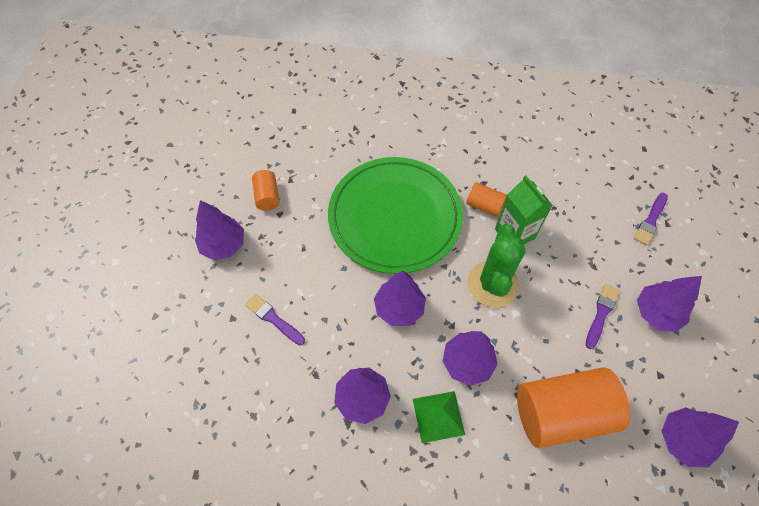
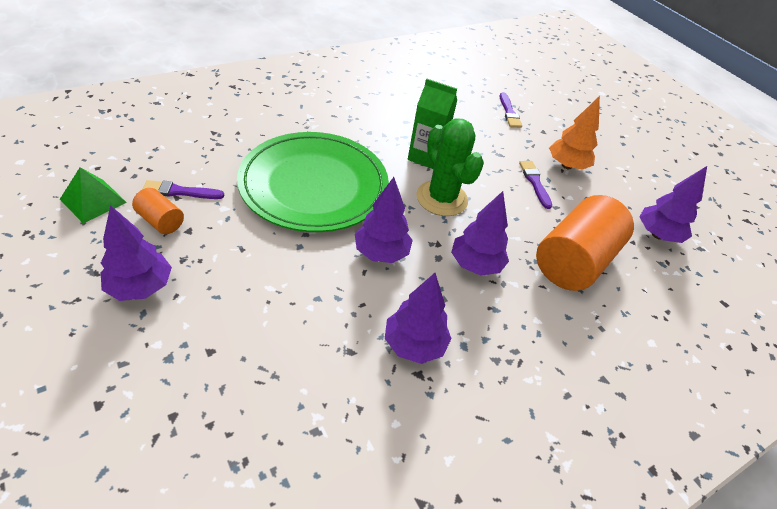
camera: 45 degrees left, 15 degrees down
purple brush [245,294,305,345] -> purple brush moved to [142,180,224,199]
green pyramid [413,391,465,443] -> green pyramid moved to [60,167,127,223]
orange cylinder [466,182,507,217] -> none
purple tree [637,276,702,332] -> orange tree [549,96,600,170]

